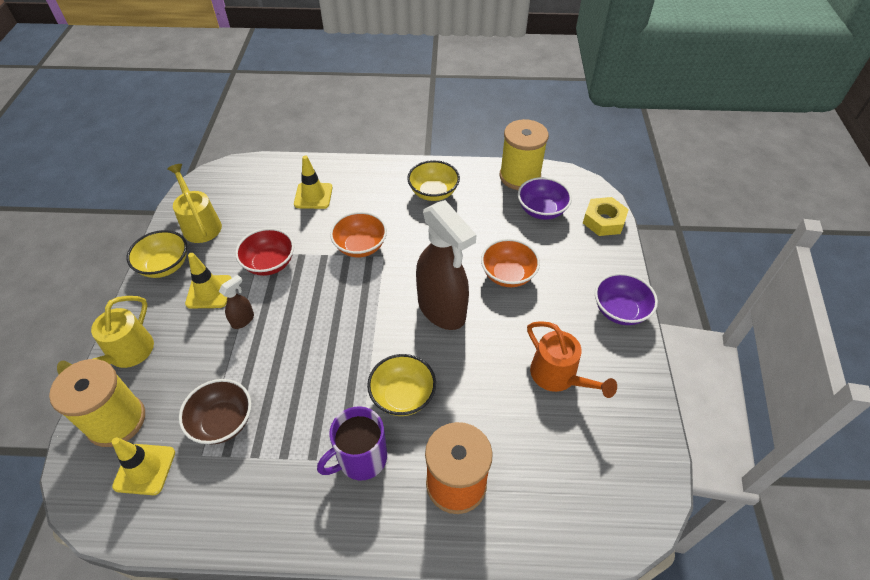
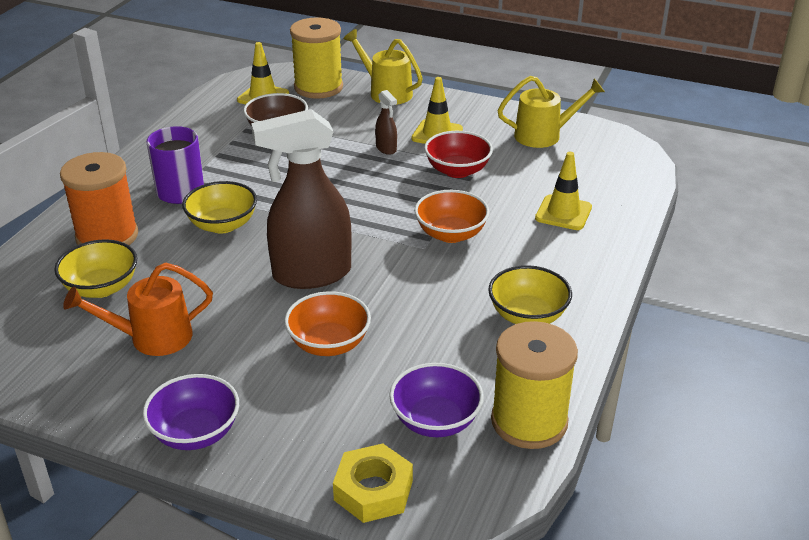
camera: 110 degrees right, 15 degrees down
yellow bowl [127,230,187,278] -> yellow bowl moved to [54,239,137,298]

